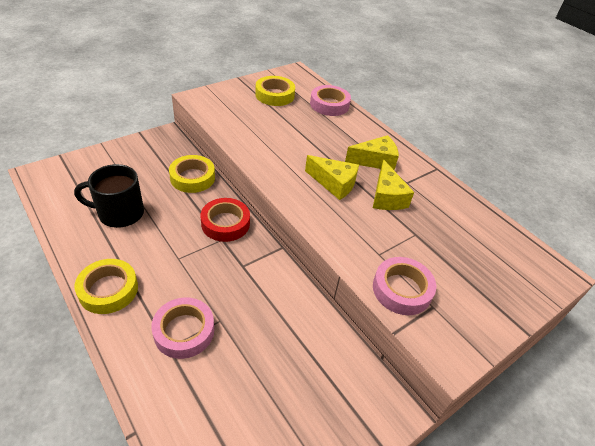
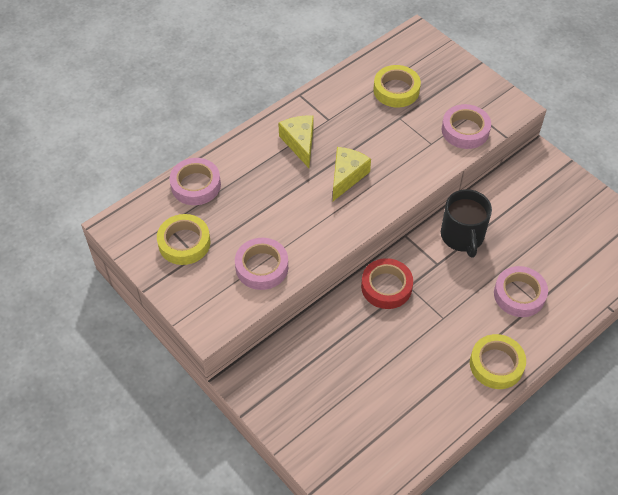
camera: 90 degrees left, 10 degrees up
black mug [74,164,144,228] -> black mug moved to [441,189,492,258]
yellow tape [169,155,215,193] -> yellow tape moved to [374,65,421,107]
yellow cheese [373,159,414,210] -> none
none -> pink tape [235,238,288,290]

